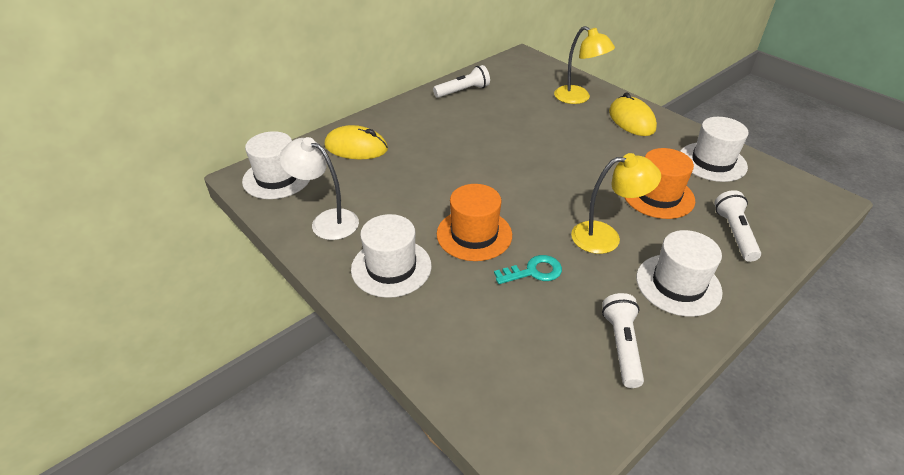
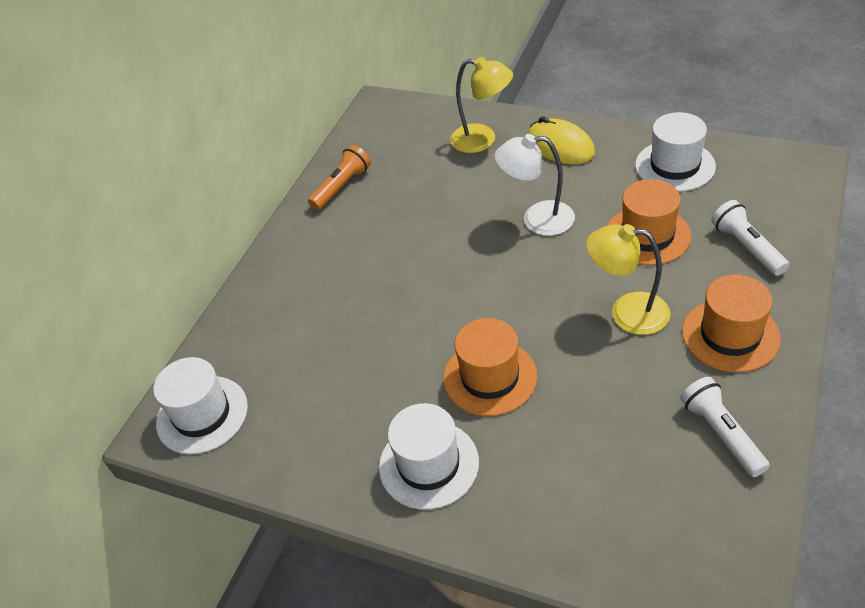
camera: 20 degrees left, 5 degrees up
white lamp [279,137,359,240] -> white lamp moved to [494,134,575,236]
yellow mouse [324,125,388,159] -> none
white flashlight [433,65,490,98] -> orange flashlight [308,145,371,210]
turquoise key [494,255,562,284] -> none
yellow lamp [571,153,661,254] -> yellow lamp turned 135 degrees counterclockwise [586,224,670,335]
white hat [636,230,723,317] -> orange hat [682,275,781,372]

